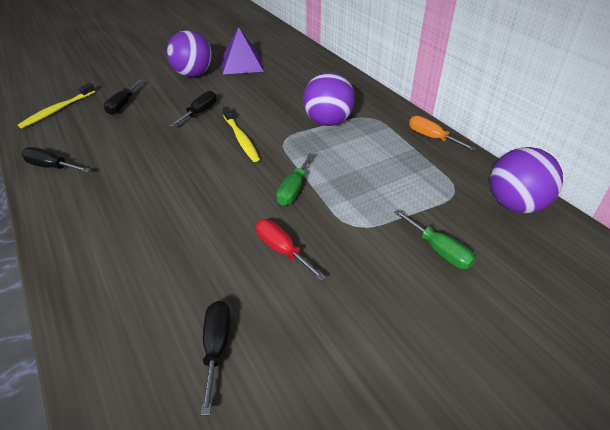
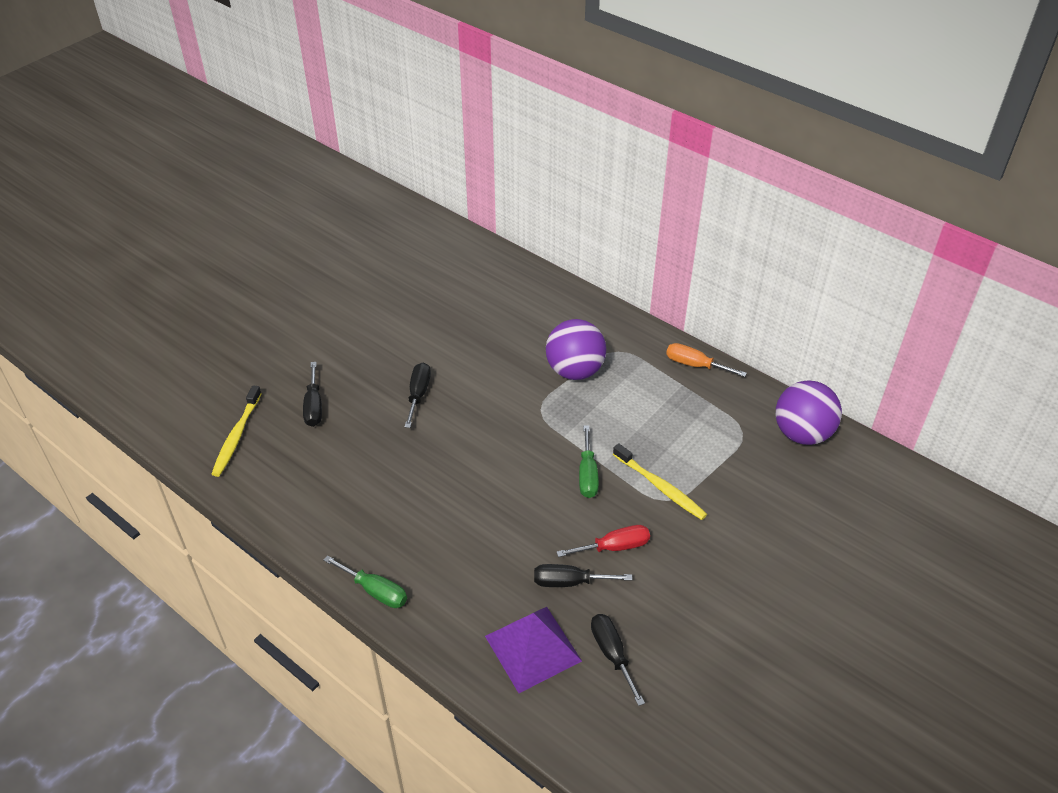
camera: 20 degrees left, 5 degrees up
black screwdriver [22,147,91,172] -> black screwdriver moved to [534,564,632,587]
purple ball [166,30,212,77] -> none
purple pyramid [222,27,264,74] -> purple pyramid moved to [485,607,582,693]
yellow toothbrush [222,107,260,162] -> yellow toothbrush moved to [613,443,707,520]
red screwdriver [256,219,326,281] -> red screwdriver turned 135 degrees clockwise [556,525,650,557]
green screwdriver [394,210,476,269] -> green screwdriver moved to [323,555,407,608]

